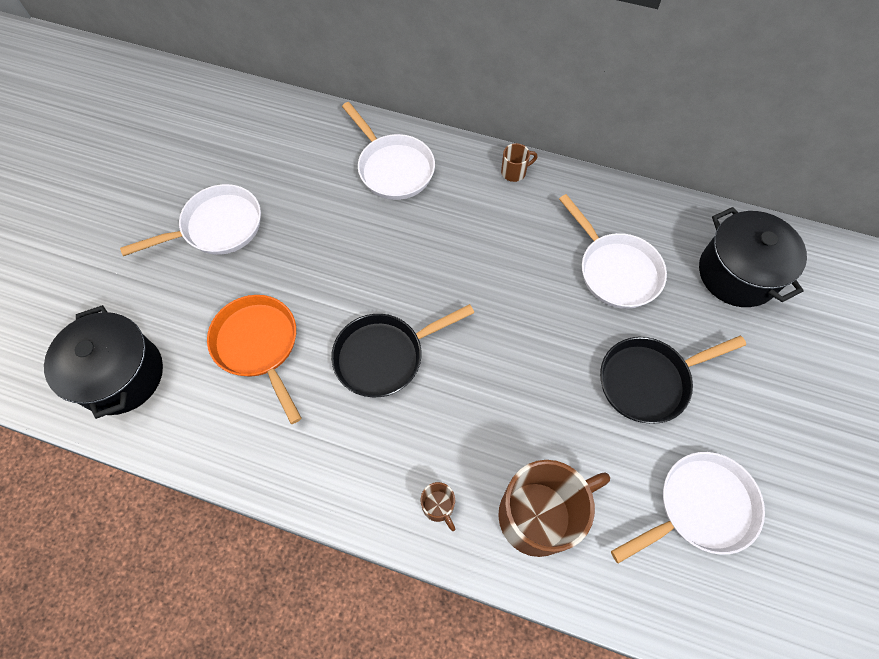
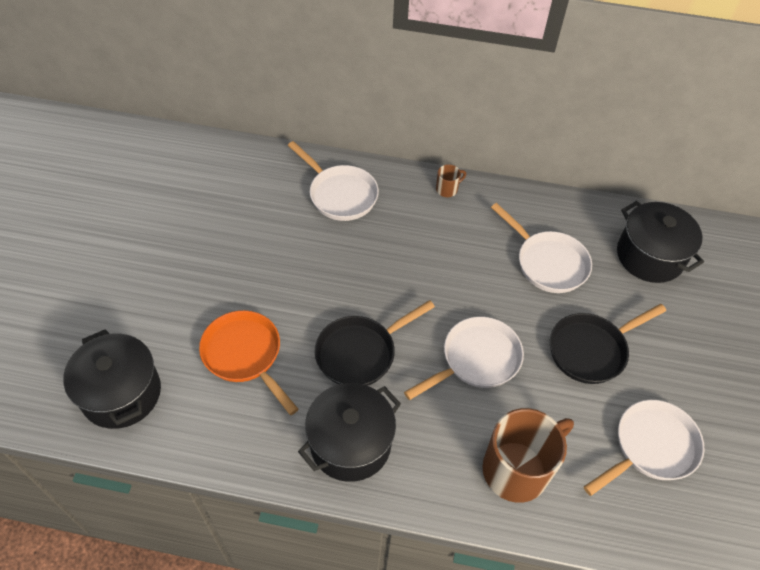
camera: 10 degrees left, 10 degrees down
white pan [120,184,261,256] -> white pan moved to [404,316,524,400]
brown mug [421,482,455,531] -> none
none -> black pot [298,383,401,482]

